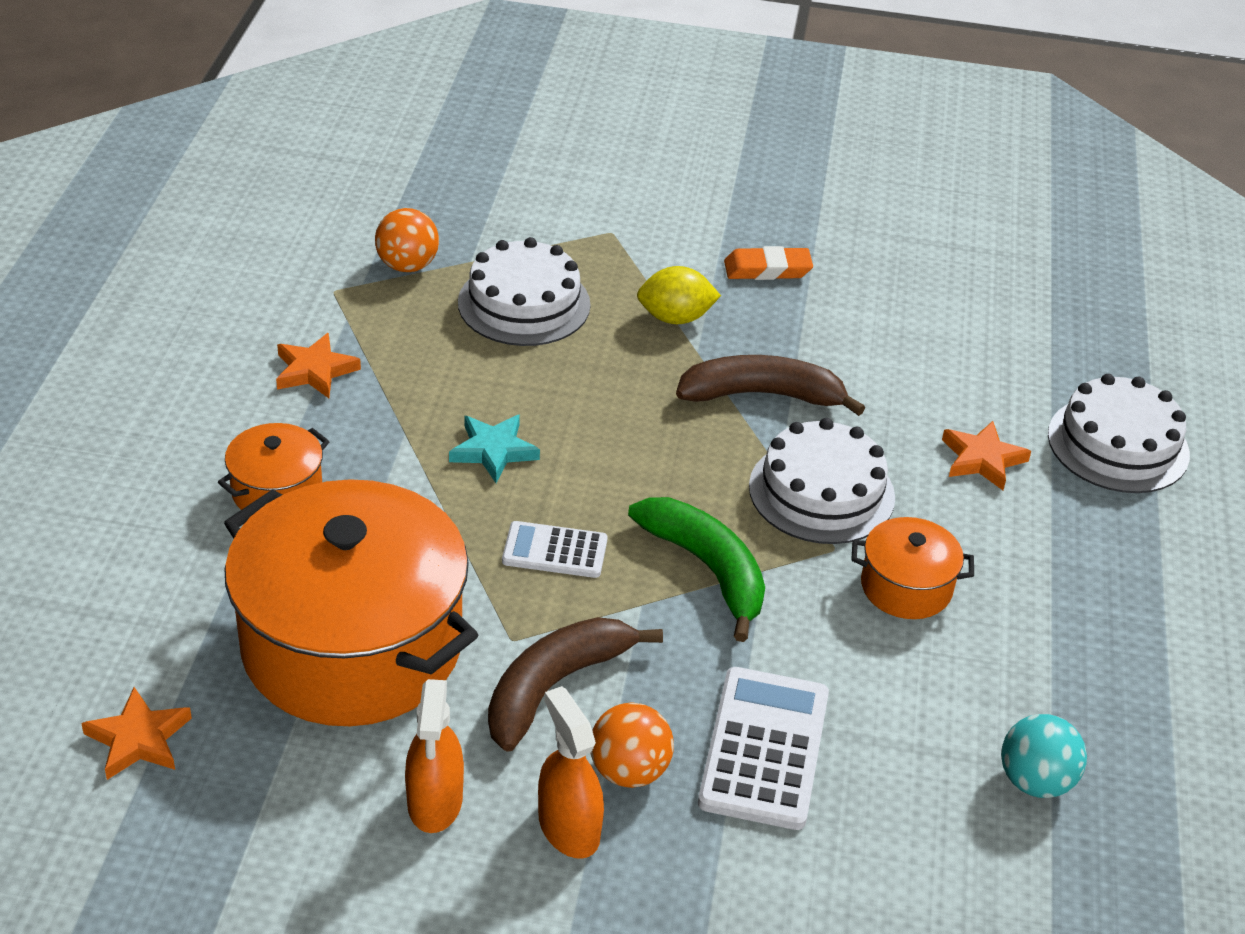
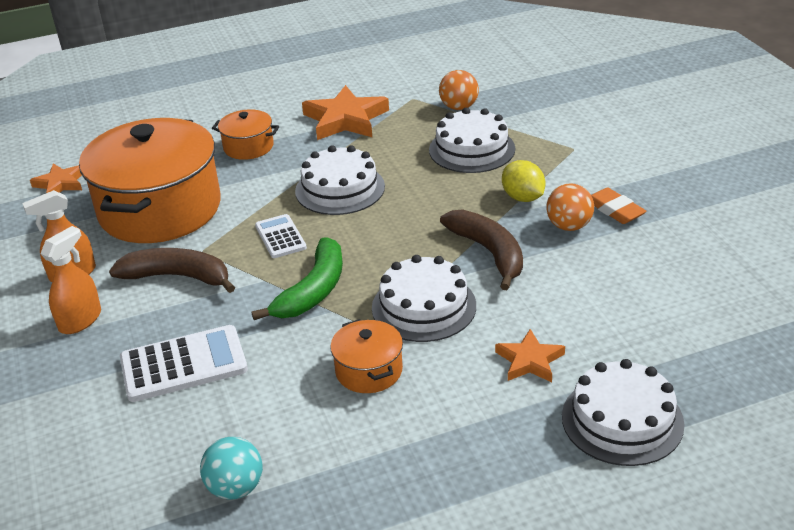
camera: 65 degrees right, 5 degrees down
orange star [276,333,361,398] -> orange star [302,85,389,140], size x1.72
turquoise star [449,414,540,483] -> white cake [295,145,385,215]
orange ball [590,702,674,788] -> orange ball moved to [547,183,594,231]

